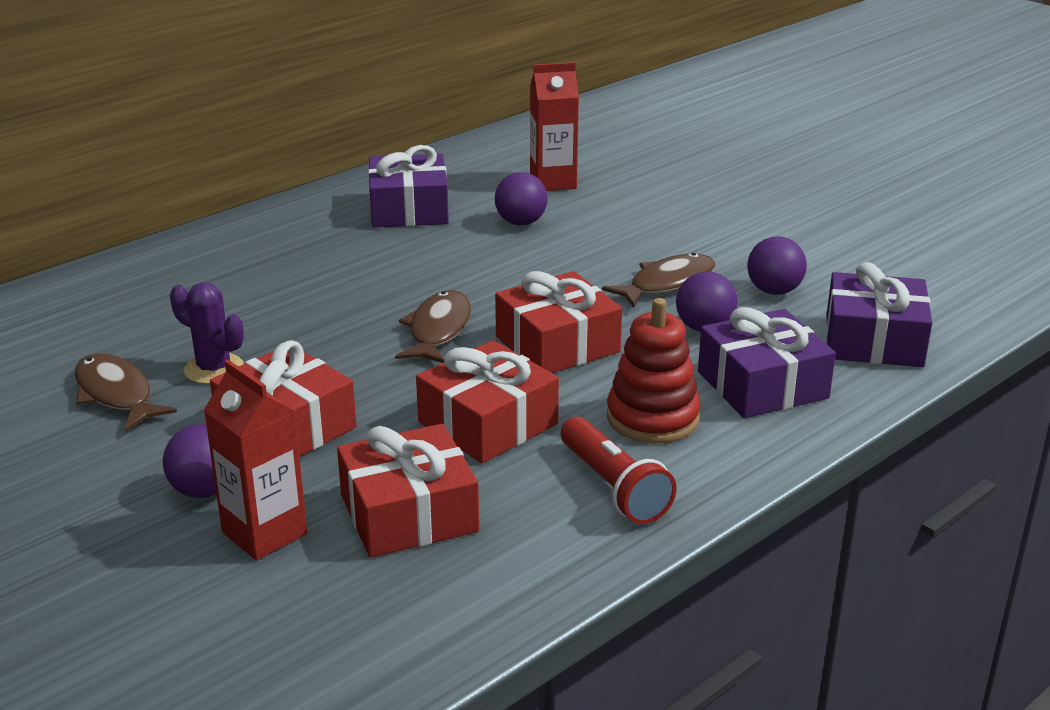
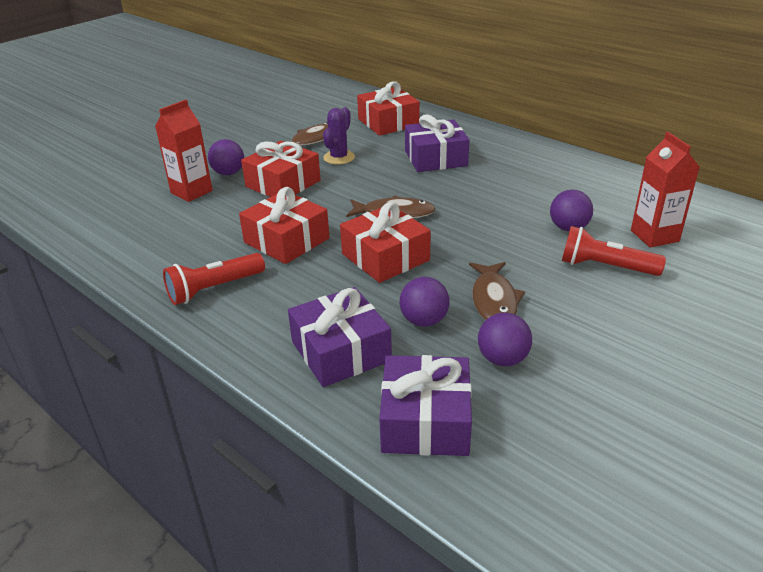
camera: 85 degrees right, 5 degrees up
red gift [337,424,479,558] -> red gift moved to [357,81,420,136]
purple gift [368,145,449,227] -> purple gift moved to [405,114,470,172]
brown fish [602,253,715,308] -> brown fish turned 45 degrees clockwise [469,262,525,320]
red stacking toy [607,298,701,444] -> none
none -> red flashlight [562,226,666,276]

